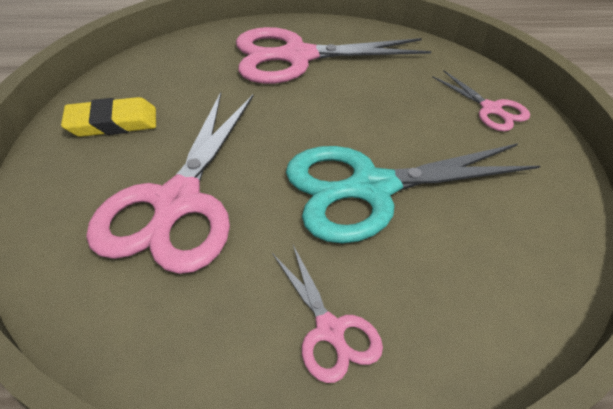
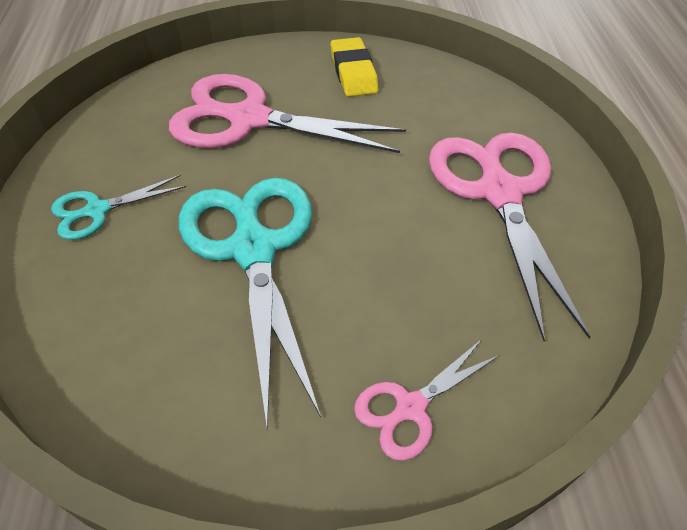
camera: 90 degrees right, 5 degrees up
pink scissors [272,245,383,383] -> turquoise scissors [51,175,186,240]

